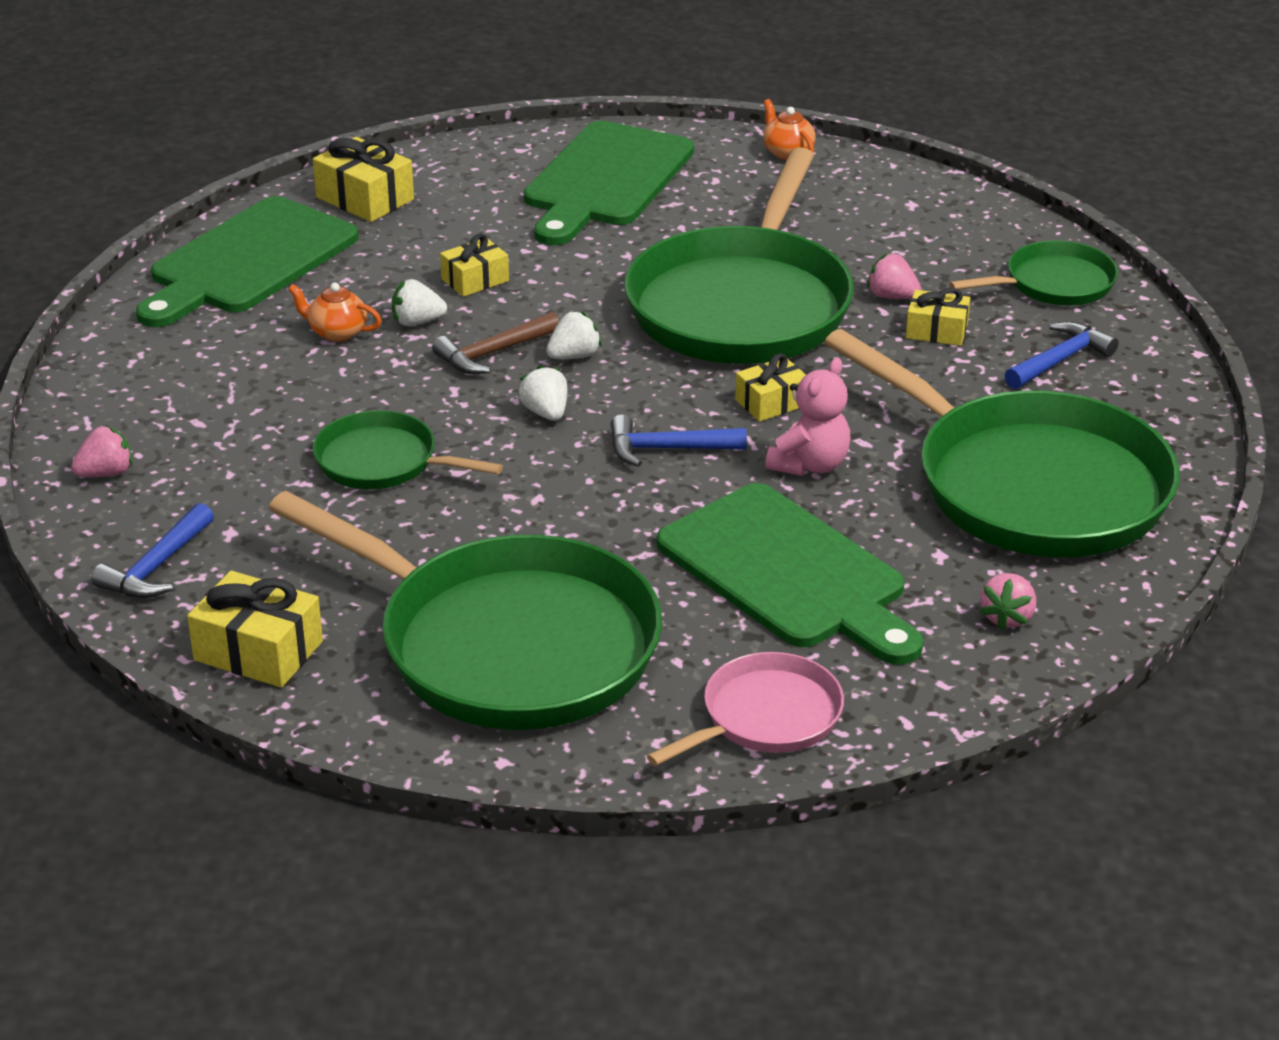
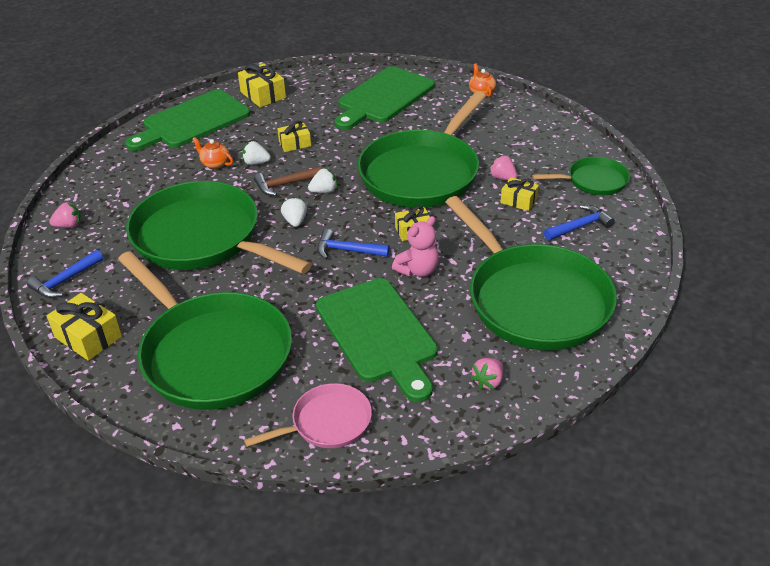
camera: 15 degrees right, 5 degrees up
green pan [313,410,503,489] -> green pan [126,181,312,274], size x2.05

